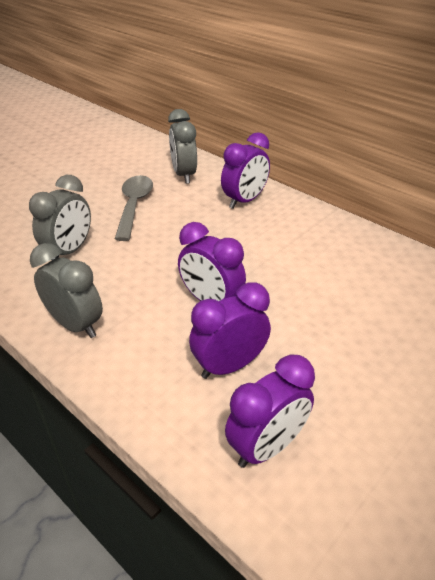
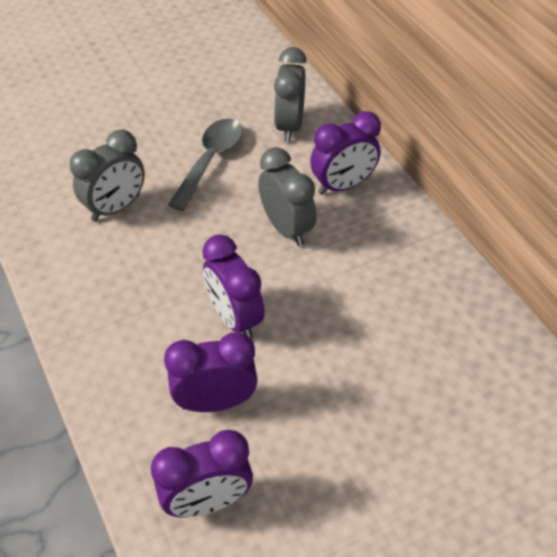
camera: 20 degrees right, 10 degrees up
grey clock [30,243,103,338] -> grey clock moved to [258,147,316,246]

